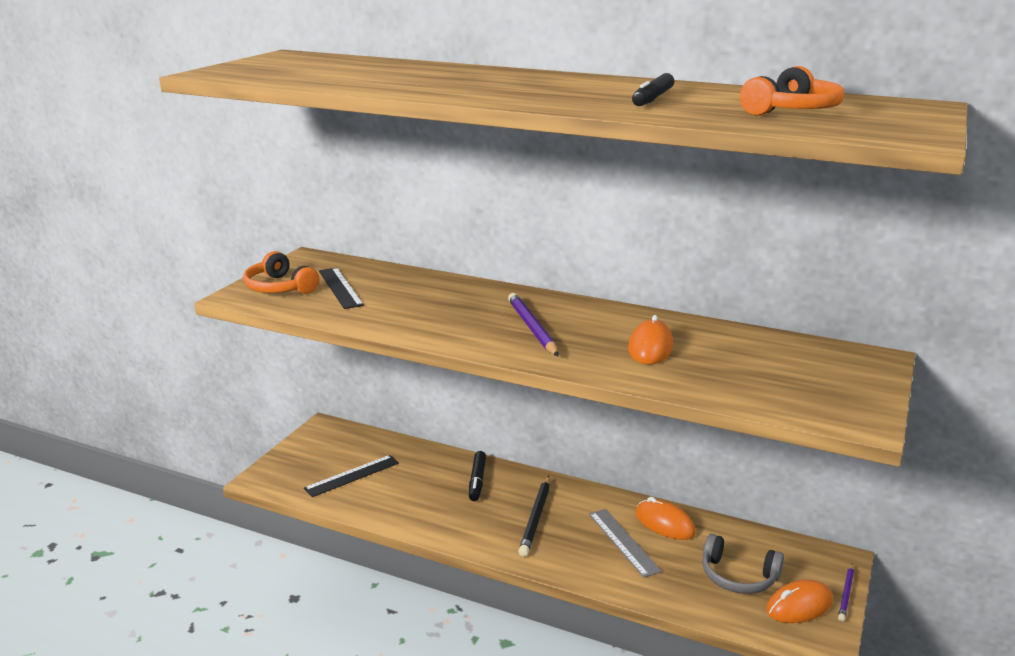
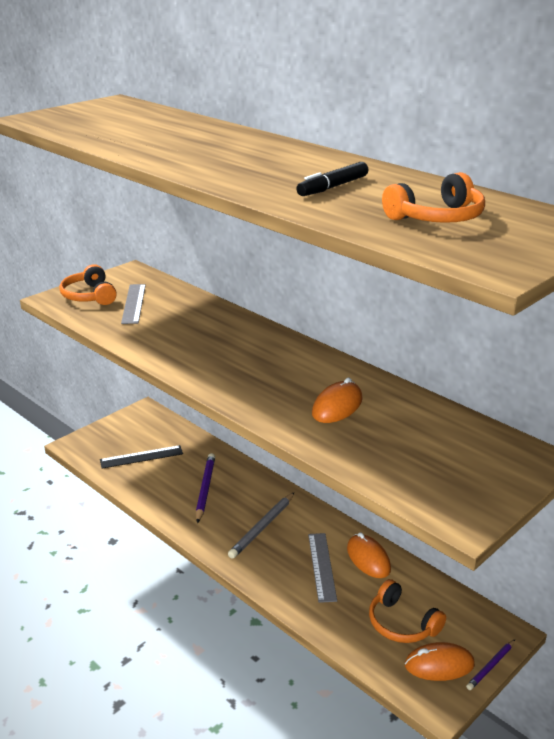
camera: 20 degrees right, 5 degrees up
black ruler [319,268,364,309] -> grey ruler [121,284,146,324]
black marker [469,451,486,501] -> none
purple pencil [508,293,558,356] -> purple pencil moved to [196,453,215,523]
black pencil [518,476,550,557] -> grey pencil [228,492,295,559]
grey headphones [702,534,784,594] -> orange headphones [369,579,446,643]

